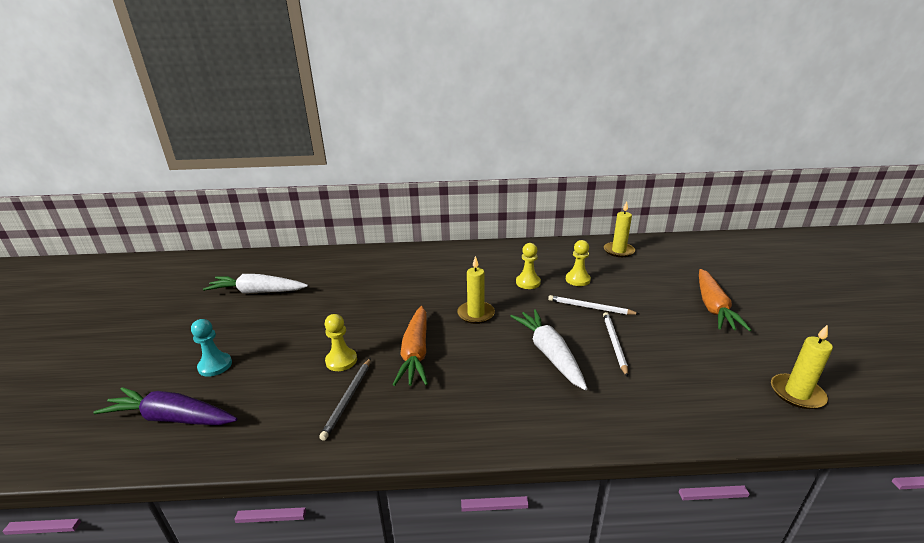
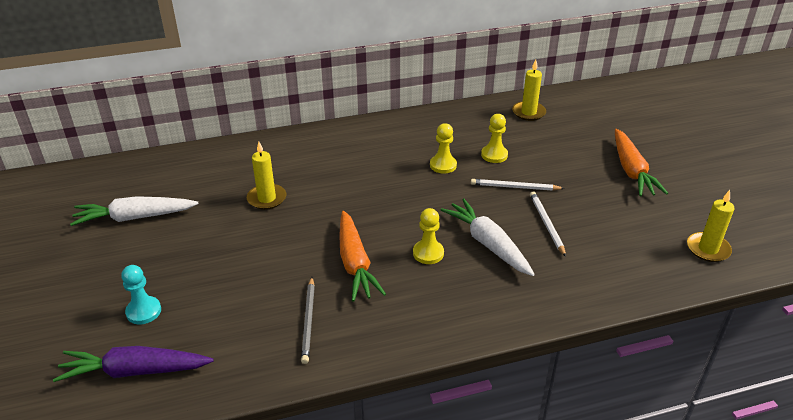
camera: 15 degrees left, 10 degrees up
yellow pawn [325,314,357,371] -> yellow pawn moved to [413,208,444,264]
yellow candle [457,256,495,324] -> yellow candle moved to [247,142,286,210]

